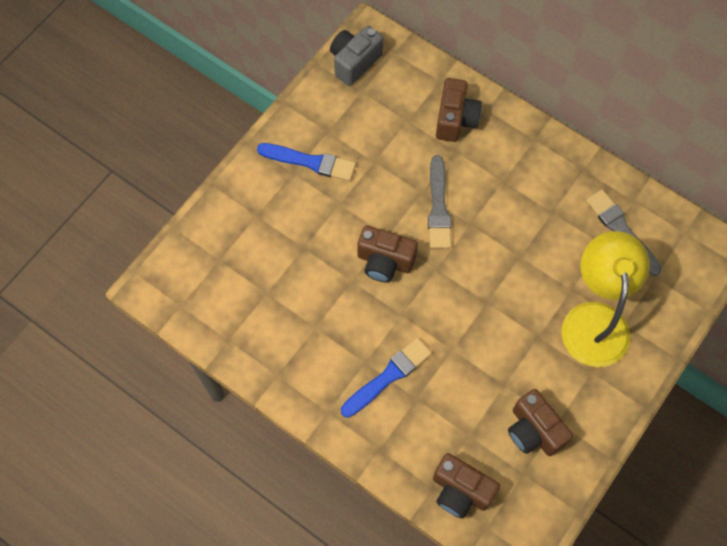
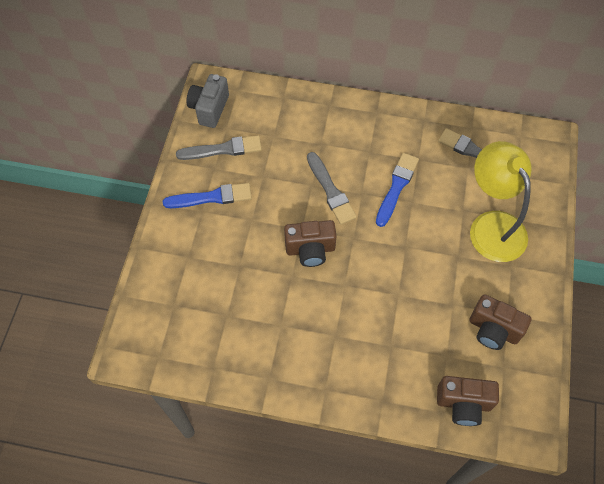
camera: 25 degrees left, 5 degrees down
blue brush [341,338,432,418] -> blue brush moved to [376,153,419,227]
brown camera [436,78,482,142] -> none
none -> grey brush [176,135,262,160]

